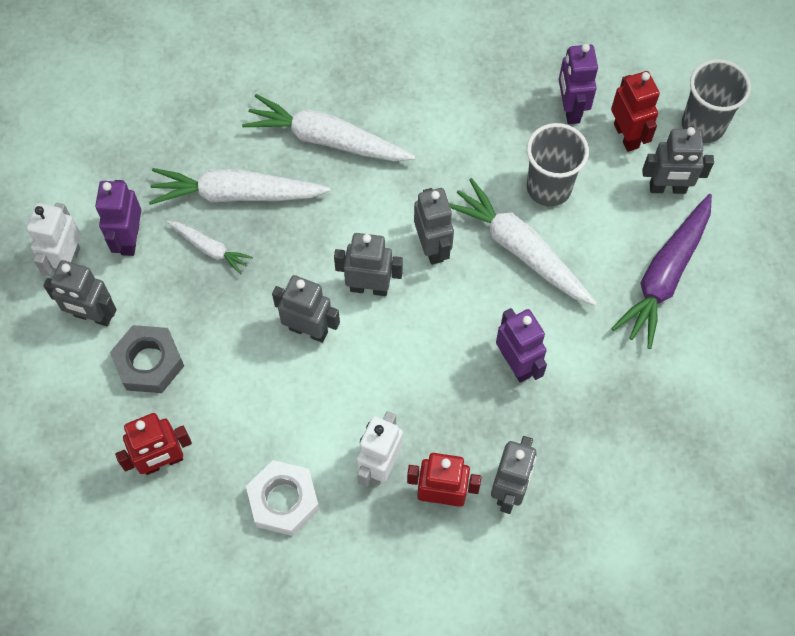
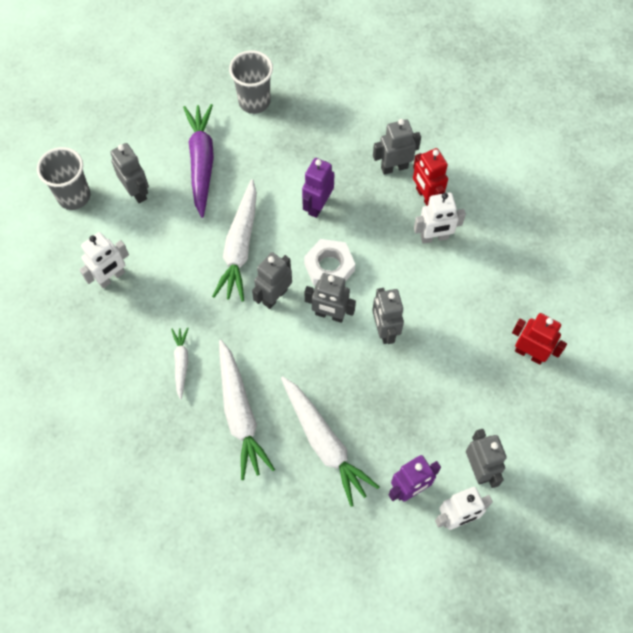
camera: 125 degrees left, 0 degrees up
grey nut [110,325,184,393] -> none
white carrot [167,221,253,275] -> white carrot moved to [171,327,188,400]
white nut [246,460,320,536] -> white nut moved to [304,239,355,286]
grey robot [334,233,403,296] -> grey robot turned 45 degrees counterclockwise [305,273,356,323]
grey cup [527,123,589,207] -> grey cup moved to [229,50,273,114]
purple robot [559,44,598,124] -> white robot [80,232,129,288]
red robot [611,71,660,152] -> none
purple carrot [611,194,712,349] -> purple carrot turned 90 degrees counterclockwise [183,104,214,218]

